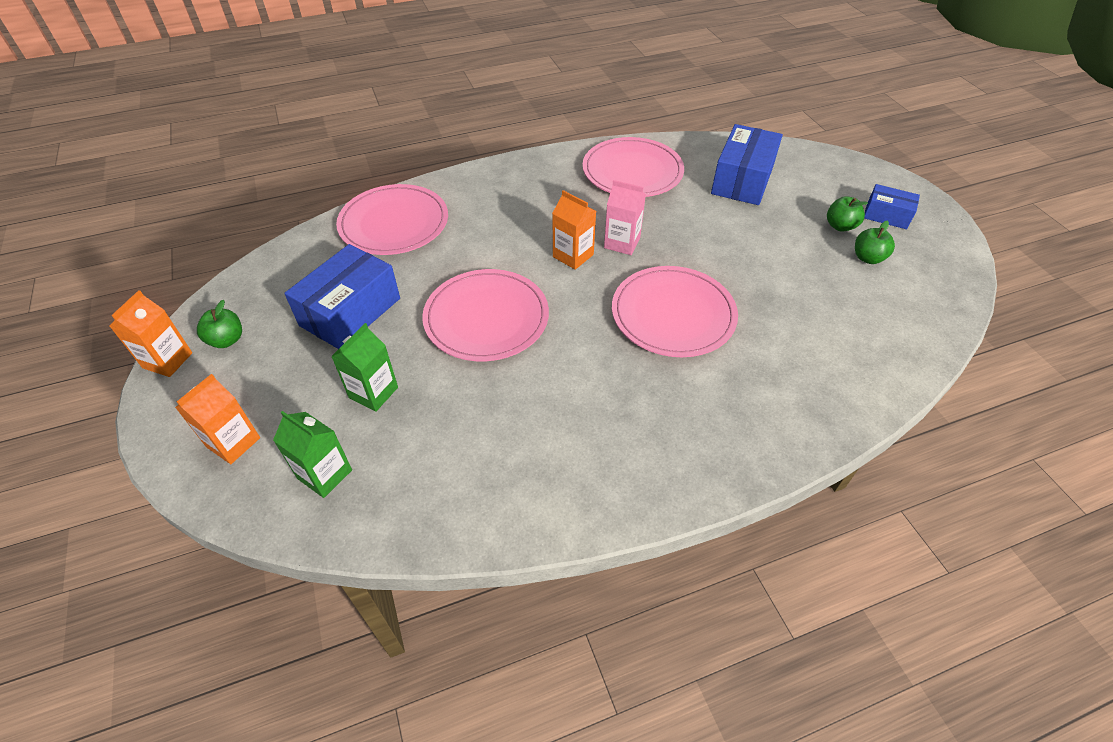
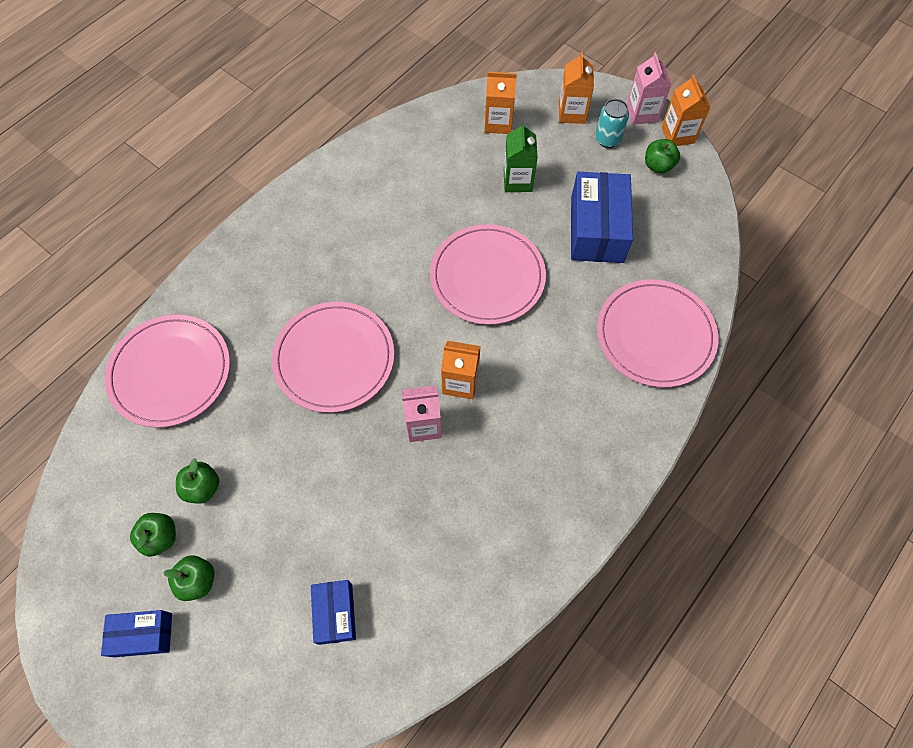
camera: 150 degrees right, 15 degrees up
green carton [273,411,352,498] -> orange carton [484,72,517,134]
pink plate [583,137,684,197] -> pink plate moved to [105,314,230,428]
blue box [711,124,783,205] -> blue box [311,580,356,645], size x0.57
none -> green apple [176,458,219,504]
none -> turquoise can [595,99,629,148]
none -> pink carton [627,52,671,125]

